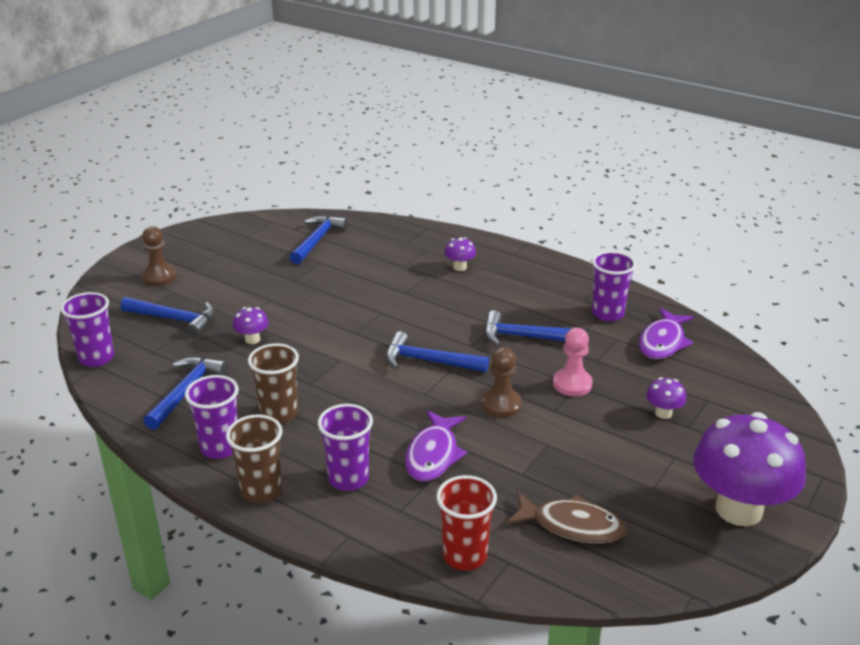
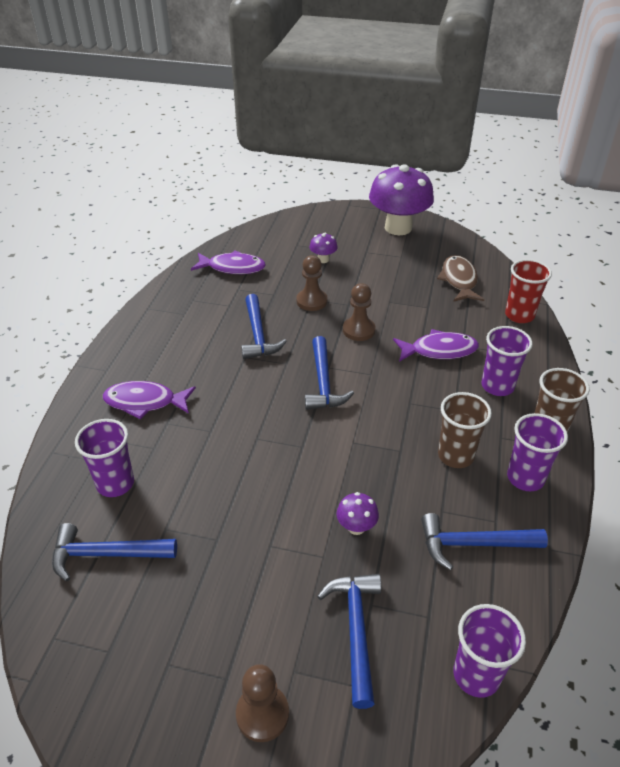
camera: 110 degrees left, 10 degrees up
purple mushroom [444,237,476,271] -> purple fish [103,381,196,420]
pink pawn [553,328,593,396] -> brown pawn [296,255,328,311]
purple cup [592,251,636,321] -> purple cup moved to [75,419,134,497]

